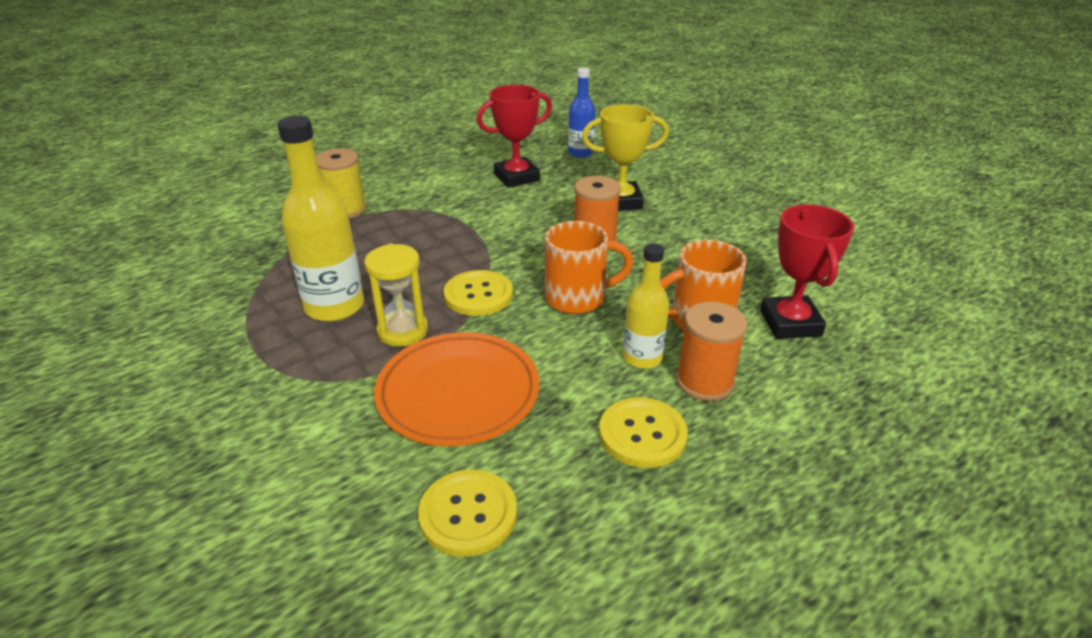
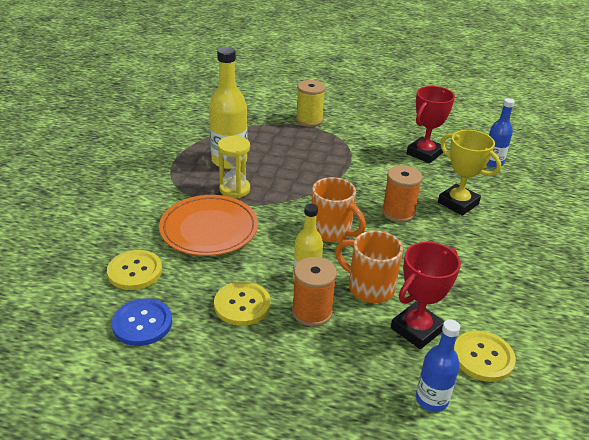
camera: 50 degrees right, 0 degrees up
yellow button [444,270,513,316] -> yellow button moved to [454,331,516,382]
red trophy [476,85,552,188] -> red trophy turned 75 degrees counterclockwise [407,86,455,163]
none -> blue button [112,298,172,346]
none -> blue bottle [416,319,460,412]

